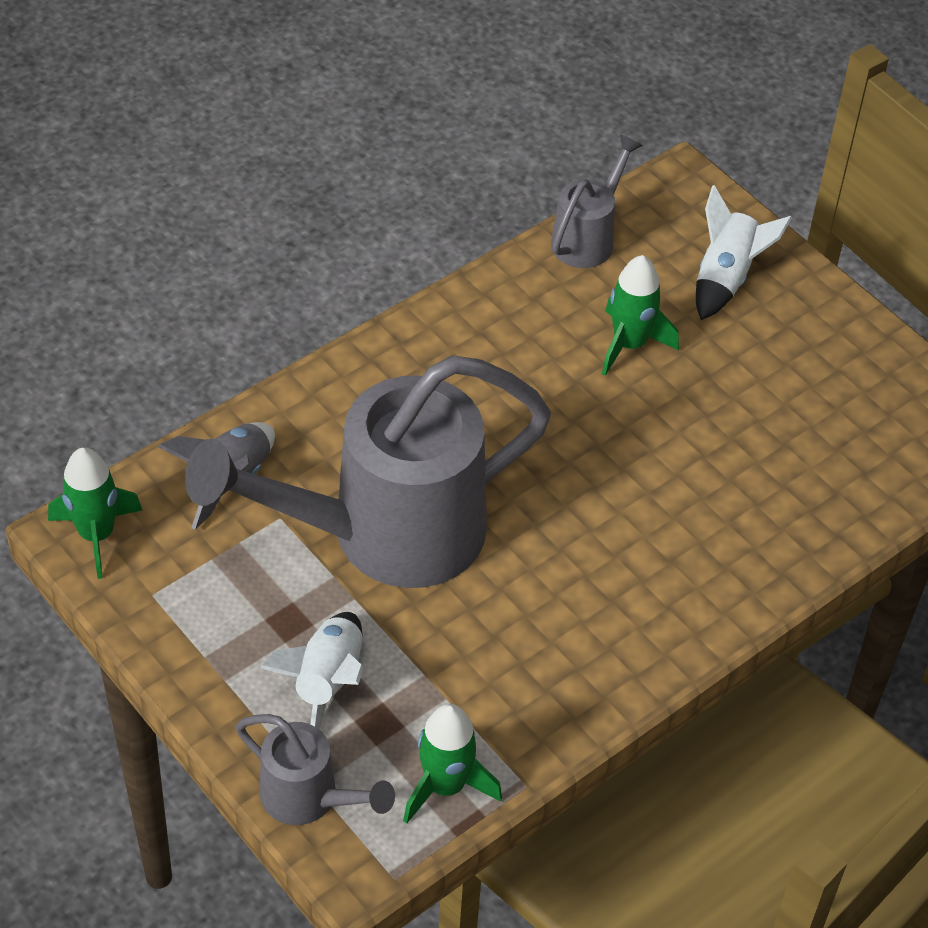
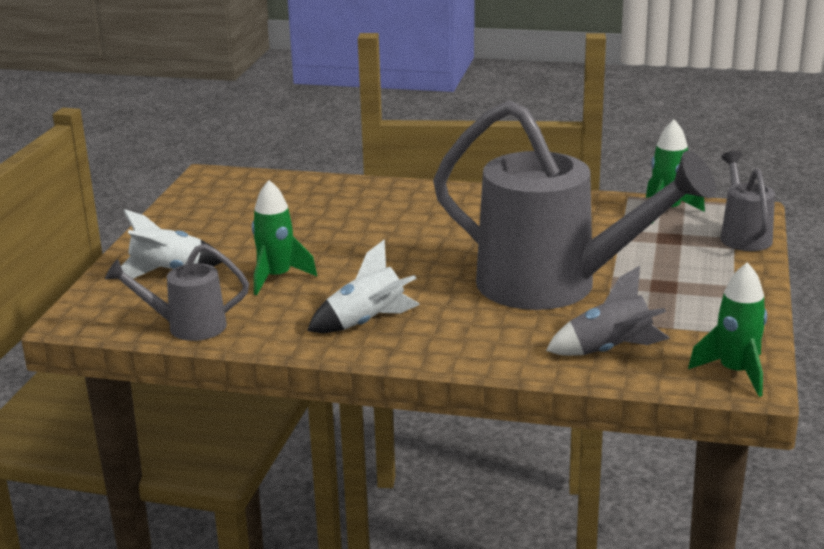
camera: 125 degrees left, 25 degrees down
white rocket [260,612,364,729] -> white rocket moved to [307,240,420,333]

